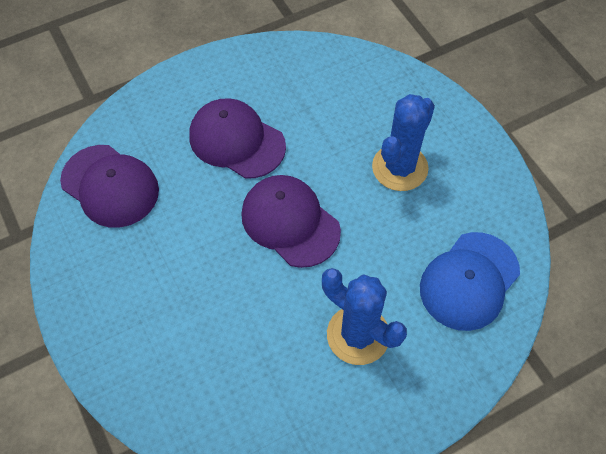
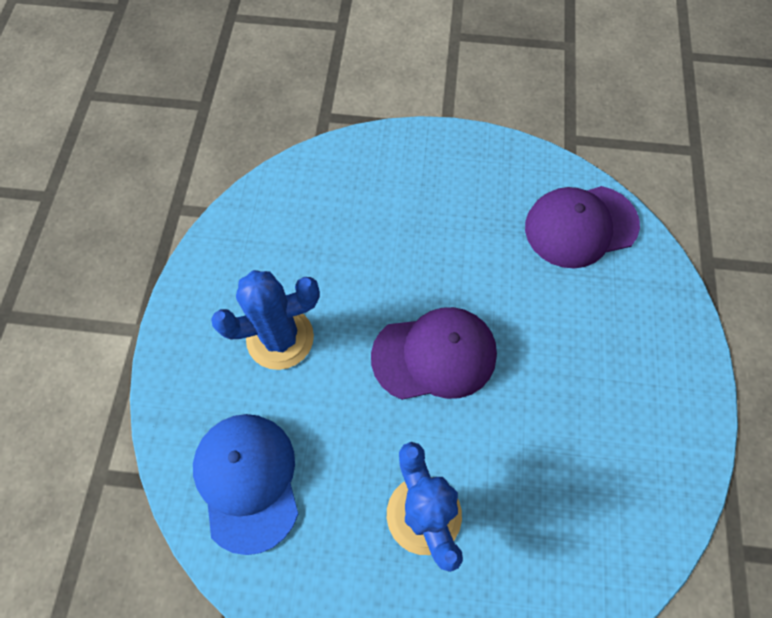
camera: 125 degrees right, 5 degrees up
purple cap [189,98,286,179] -> none

